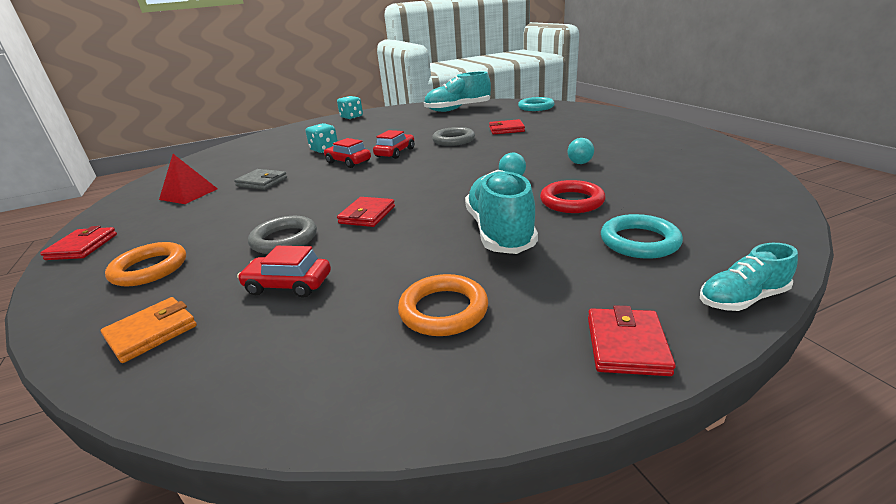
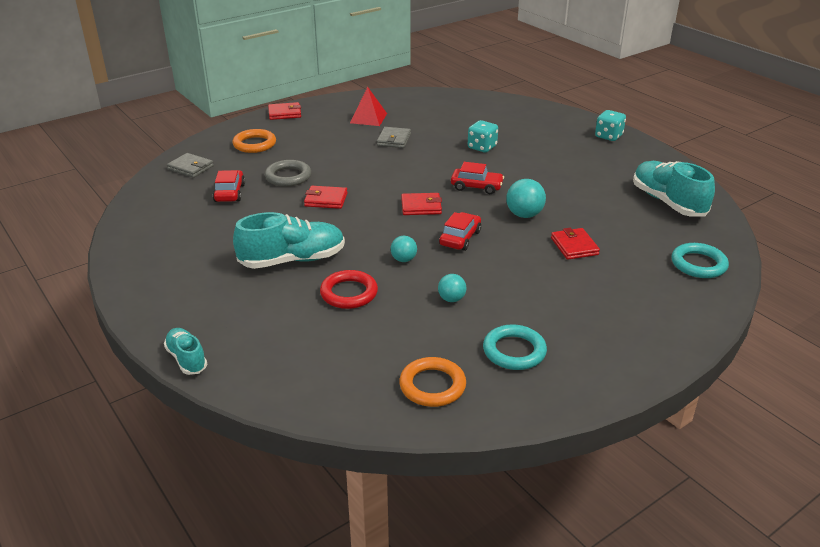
camera: 75 degrees right, 5 degrees up
orange wallet [101,297,197,363] -> grey wallet [167,153,214,178]
red car [324,138,371,168] -> red car moved to [439,212,481,251]
orange ring [398,274,488,336] -> orange ring moved to [399,357,466,407]
grey ring [432,127,475,146] -> turquoise ball [506,179,546,218]
red wallet [588,305,676,376] -> red wallet moved to [401,193,442,215]
turquoise ring [601,214,683,259] -> turquoise ring moved to [483,324,547,370]

